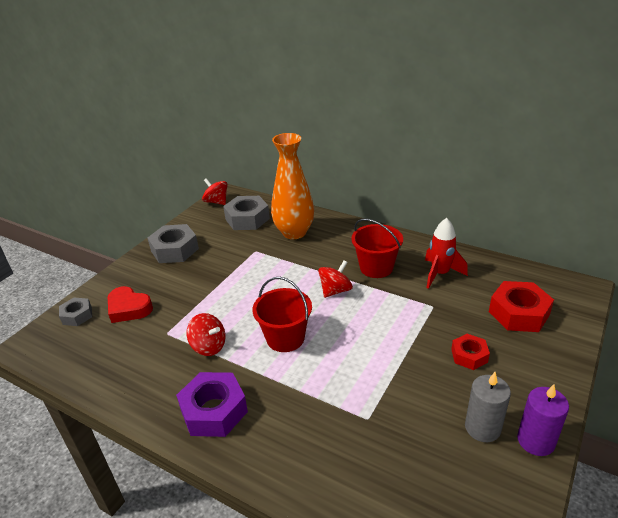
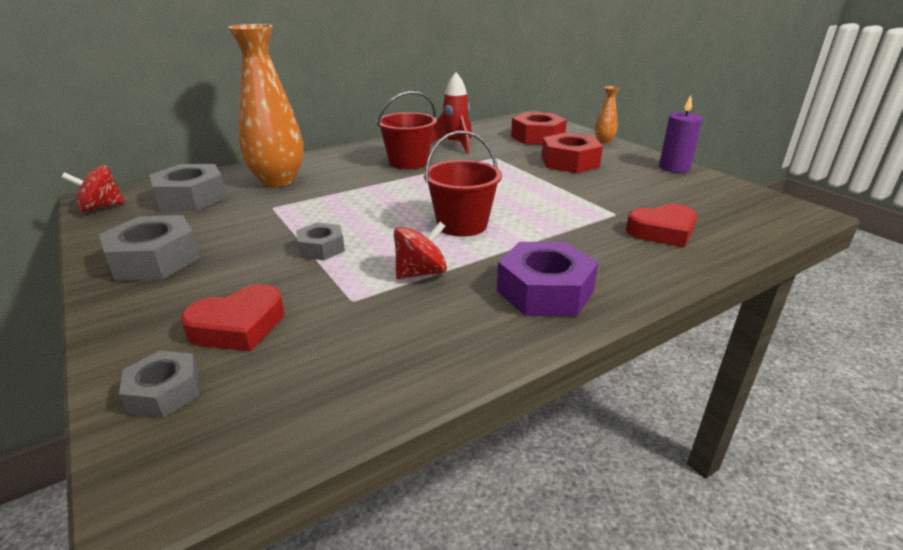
camera: 65 degrees left, 5 degrees down
red spinning top [318,260,353,298] -> none
red nut [451,334,490,370] -> red nut [541,133,603,173], size x1.70
grey candle [465,372,511,442] -> none
none -> grey nut [296,222,345,260]
none -> orange vase [595,86,619,143]
none -> red heart [626,204,697,247]

